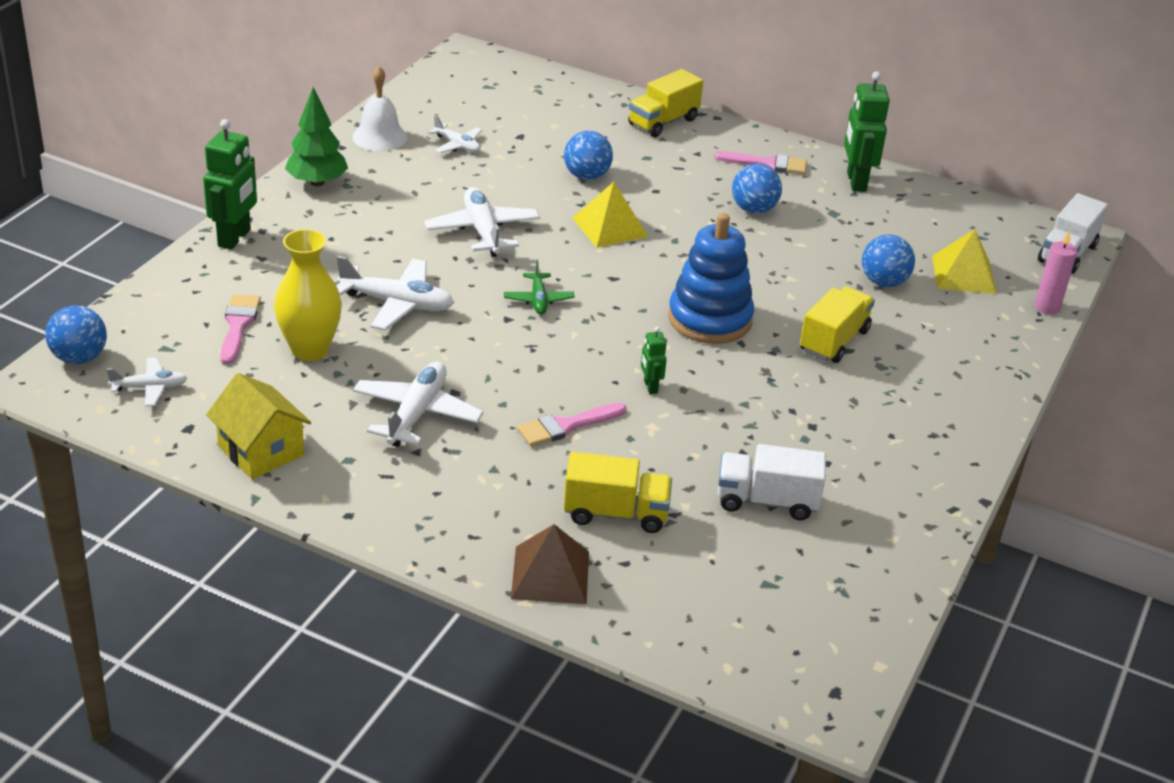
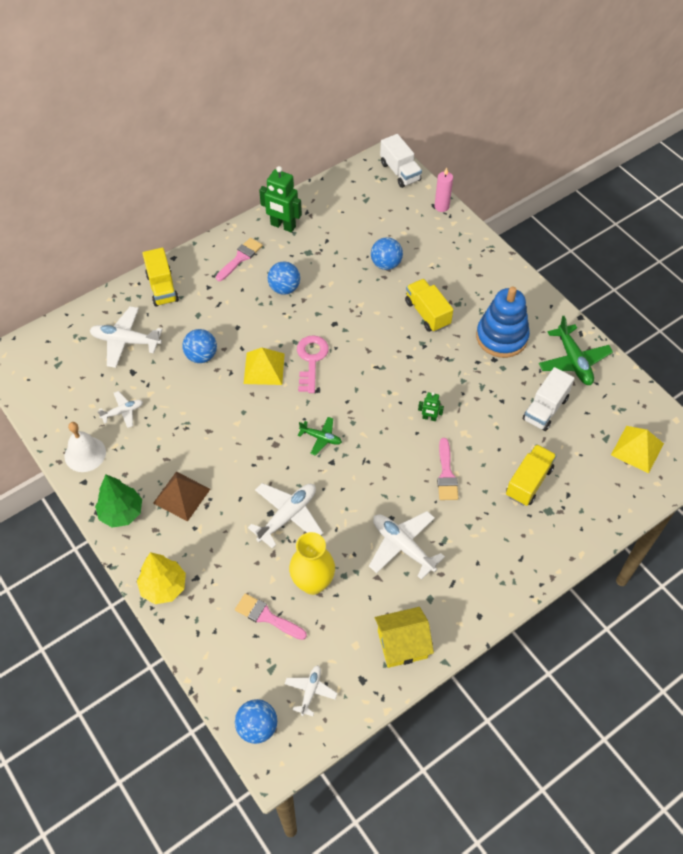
camera: 60 degrees left, 20 degrees up
green robot [203,119,257,250] -> yellow tree [137,552,186,604]
white plane [424,187,540,257] -> white plane moved to [89,306,163,368]
brown pyramid [511,524,589,604] -> brown pyramid moved to [153,472,210,522]
blue stacking toy [668,213,754,344] -> blue stacking toy moved to [476,287,530,358]
yellow pyramid [932,229,996,294] -> yellow pyramid moved to [611,426,664,473]
none -> pink key [297,335,329,393]
none -> green plane [539,316,613,385]

